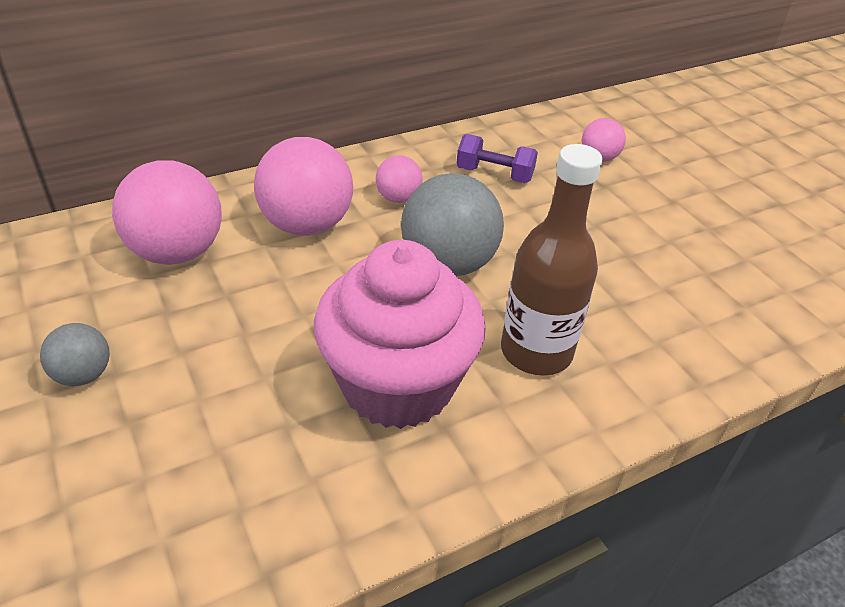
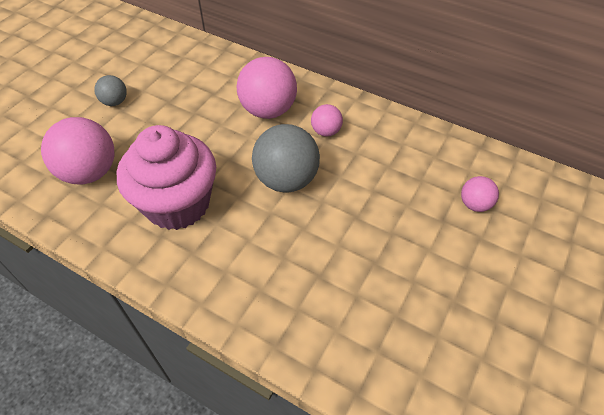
camera: 60 degrees right, 10 degrees up
pink ball [112,160,222,265] -> pink ball moved to [41,117,114,185]
purple dumbbell [456,134,538,183] -> none
brown bottle [501,144,603,376] -> none

